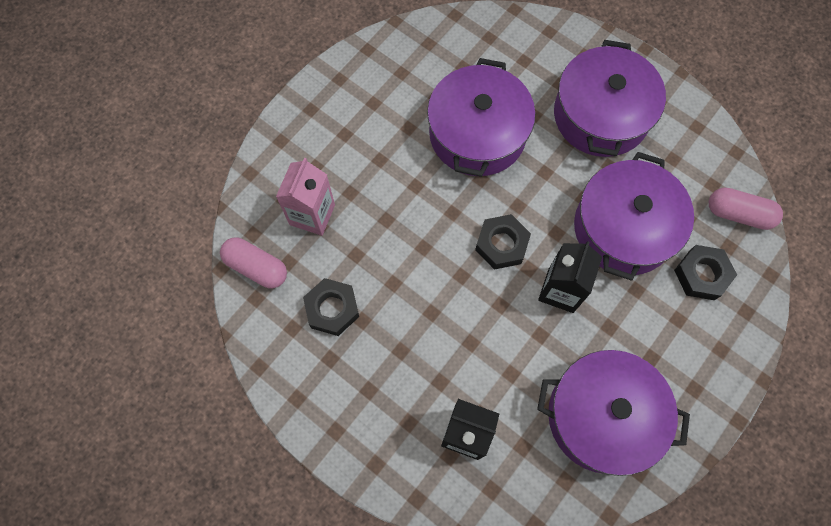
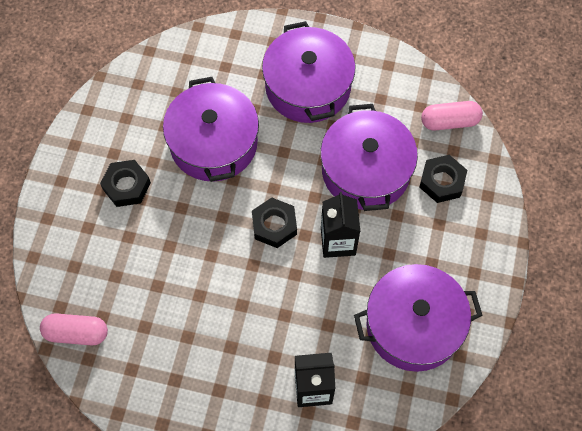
camera: 25 degrees left, 5 degrees down
pink carton [276,158,335,236] -> none
black nut [303,278,359,336] -> black nut moved to [100,160,151,207]

